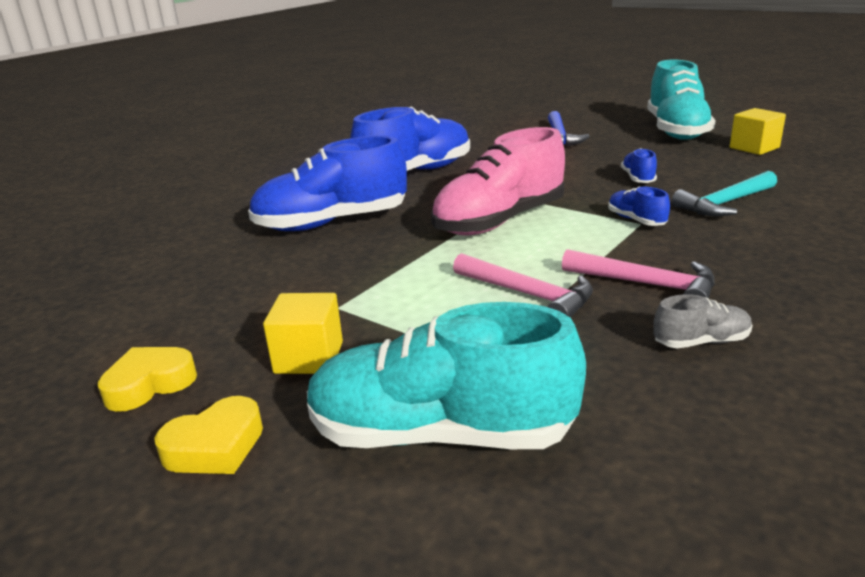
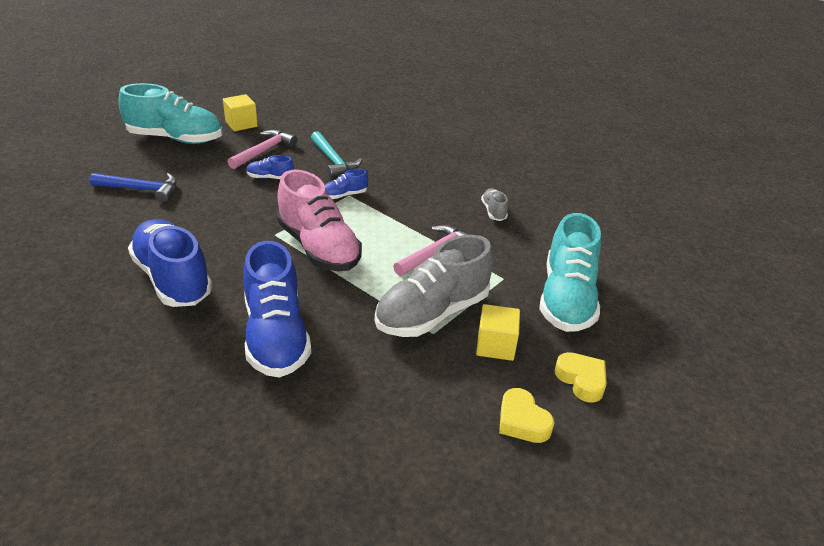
camera: 90 degrees left, 10 degrees up
pink hammer [562,249,715,298] -> pink hammer moved to [227,130,297,169]
none -> grey shoe [375,235,493,337]

